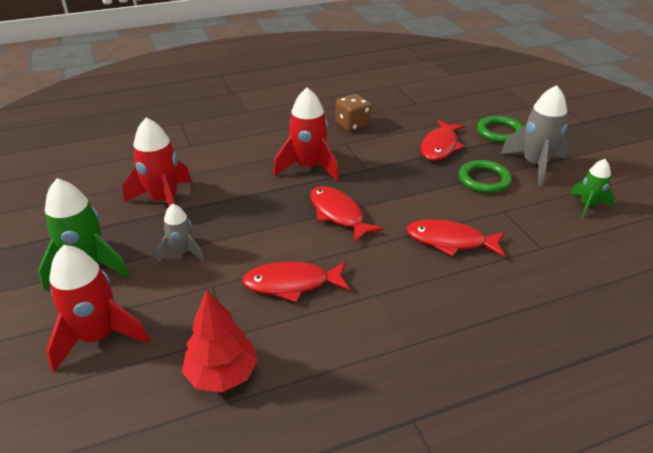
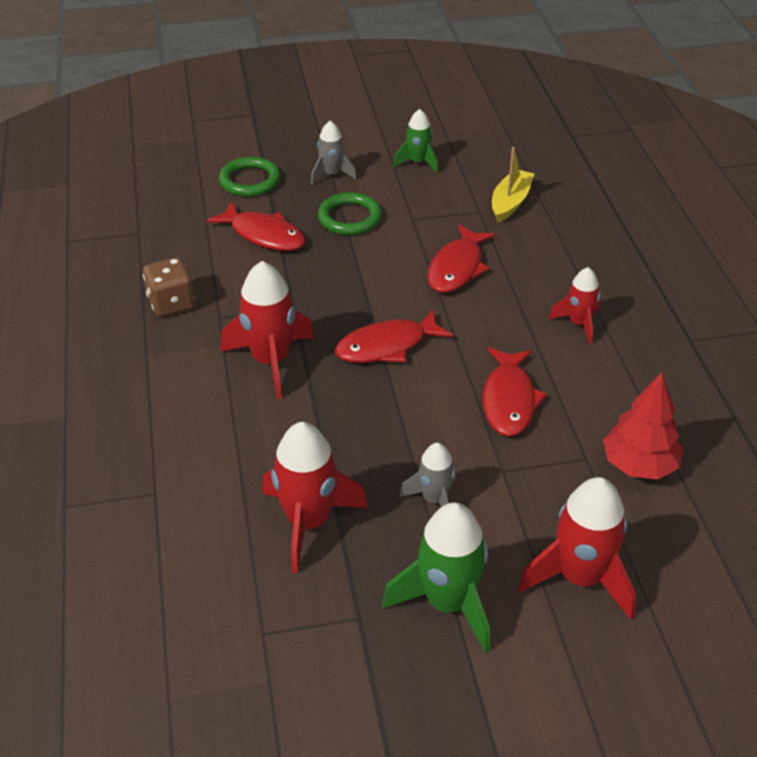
camera: 80 degrees left, 5 degrees up
grey rocket [500,85,569,187] -> grey rocket [311,121,357,185], size x0.59
none -> yellow boat [492,147,534,222]
none -> red rocket [549,267,600,344]

